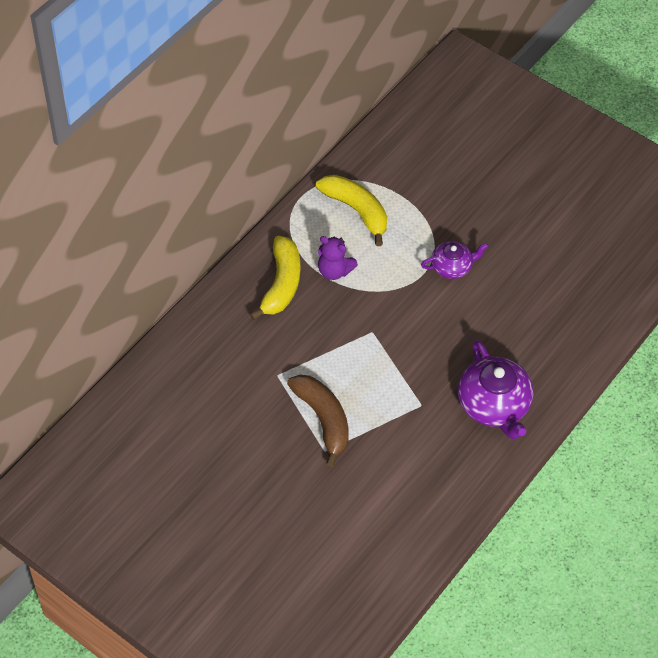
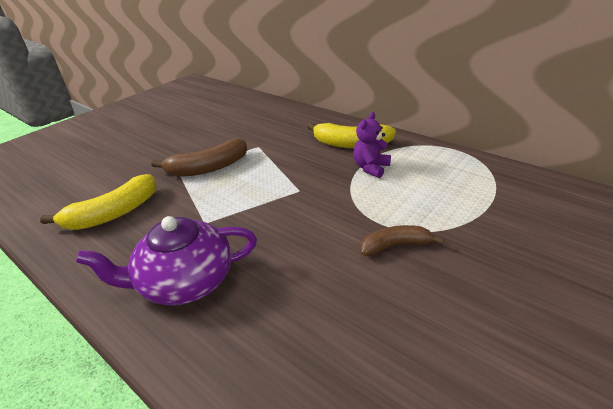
camera: 95 degrees right, 20 degrees down
yellow banana [316,175,387,246] -> yellow banana moved to [40,174,157,230]
purple teapot [421,241,488,279] -> brown banana [360,225,444,256]

